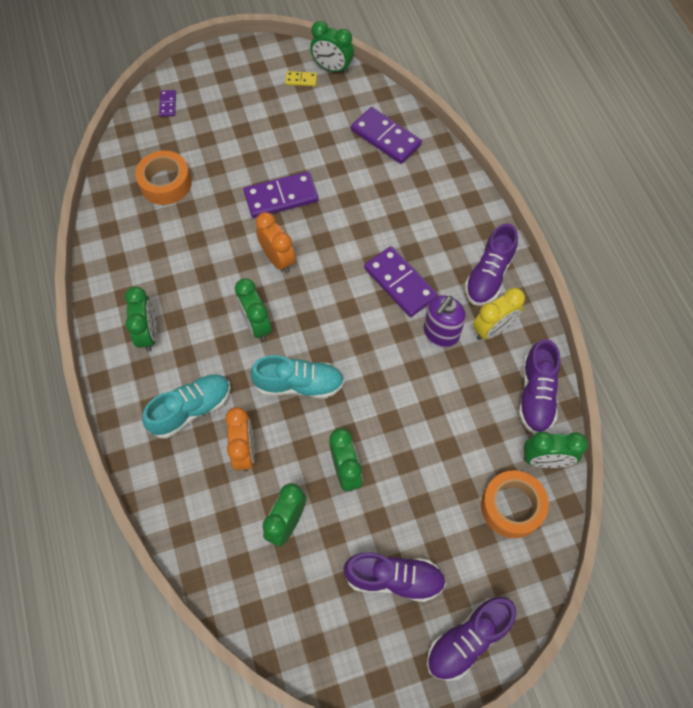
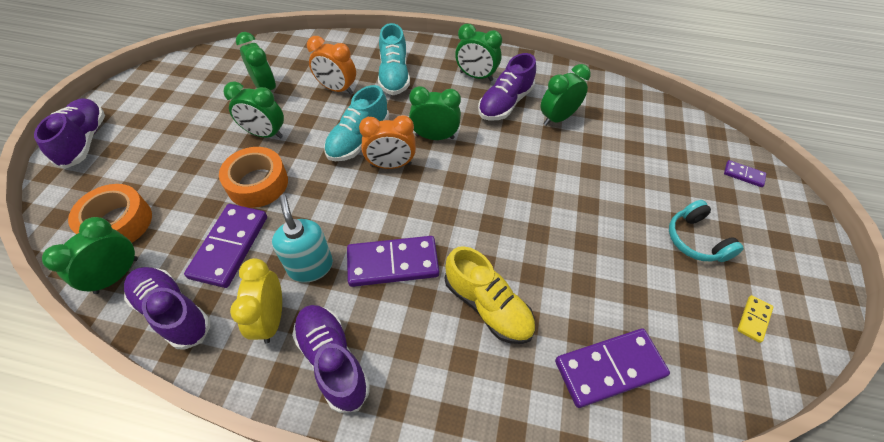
camera: 120 degrees right, 10 degrees down
orange tape [135,151,192,205] -> orange tape moved to [219,147,288,208]
purple domino [244,172,319,218] -> purple domino moved to [184,204,267,288]
orange clock [256,212,295,273] -> orange clock moved to [359,115,416,169]
green clock [310,21,354,74] -> green clock moved to [541,64,591,126]
purple shoe [343,552,446,602] -> purple shoe moved to [478,53,536,120]
purple soap dispenser [423,296,466,347] -> turquoise soap dispenser [272,195,333,283]
none -> yellow shoe [445,246,535,344]
none -> turquoise headphones [669,200,744,262]

